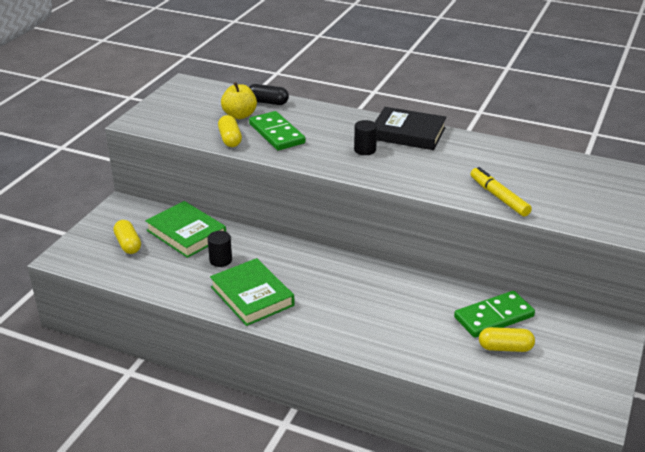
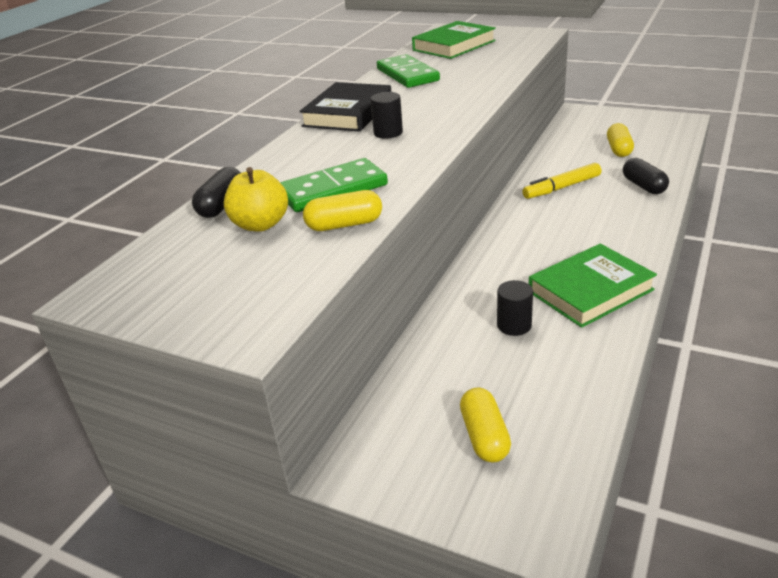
camera: 85 degrees left, 0 degrees up
yellow capsule [114,220,141,254] -> yellow capsule turned 75 degrees counterclockwise [460,387,511,462]
green book [145,201,226,258] -> green book moved to [412,21,496,59]
green domino [454,291,535,338] -> green domino moved to [377,54,440,88]
yellow marker [470,167,532,217] -> yellow marker moved to [522,163,601,199]
none -> black capsule [623,158,669,194]

